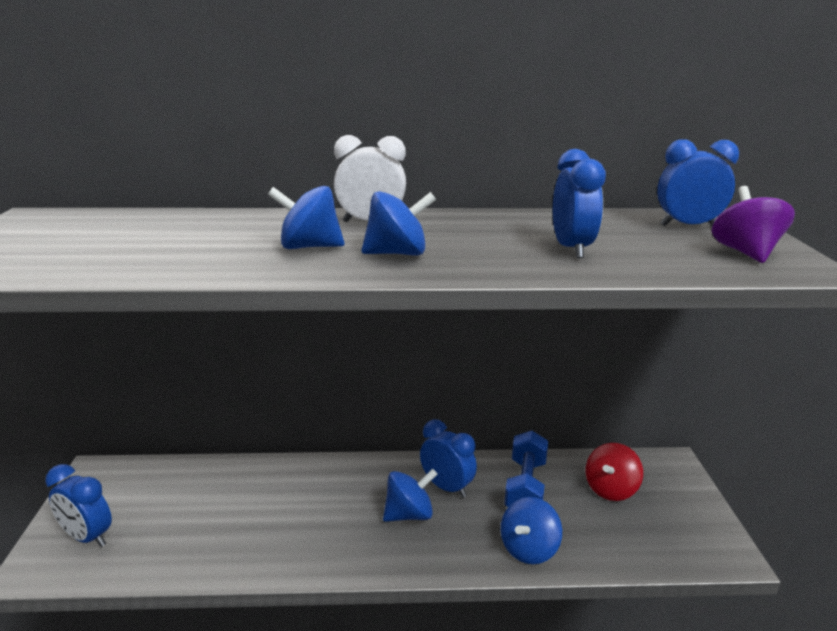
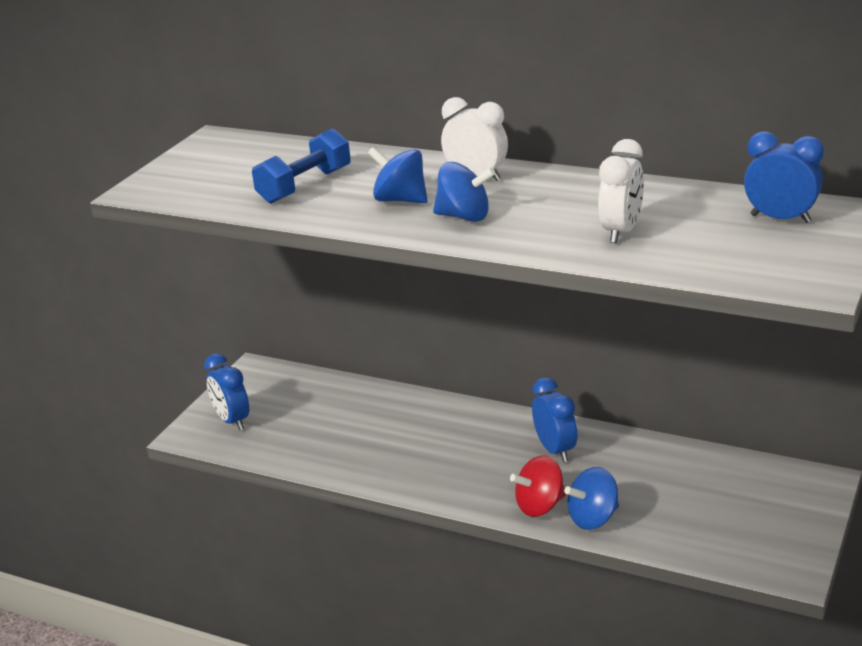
camera: 30 degrees right, 5 degrees up
blue spinning top [383,469,437,522] -> none
blue dumbbell [504,431,548,507] -> blue dumbbell moved to [252,128,351,204]
blue clock [553,149,606,258] -> white clock [598,139,644,243]
red spinning top [585,443,643,501] -> red spinning top moved to [510,455,566,517]
purple spinning top [712,186,795,263] -> none

